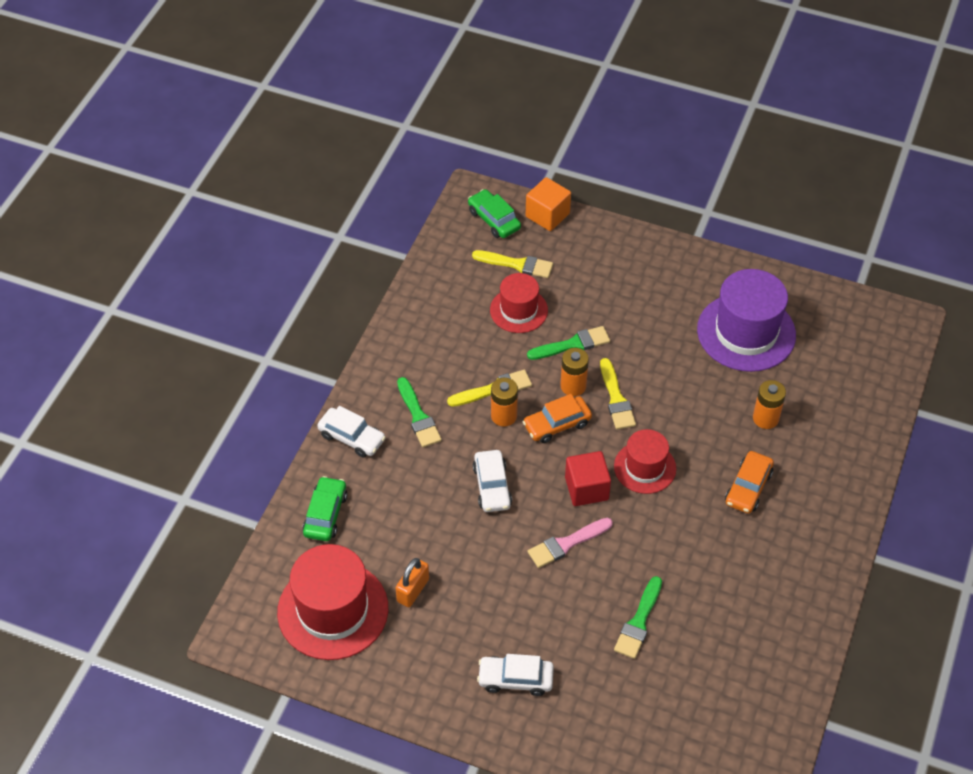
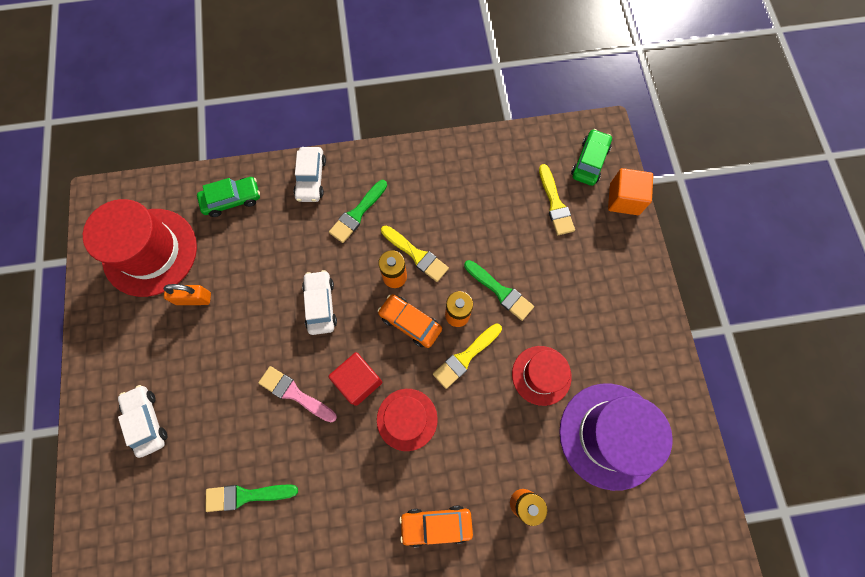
camera: 60 degrees right, 20 degrees up
white car [473,450,512,512] -> white car turned 120 degrees clockwise [302,270,337,335]
red hat [490,273,548,333] -> red hat moved to [512,346,572,406]

